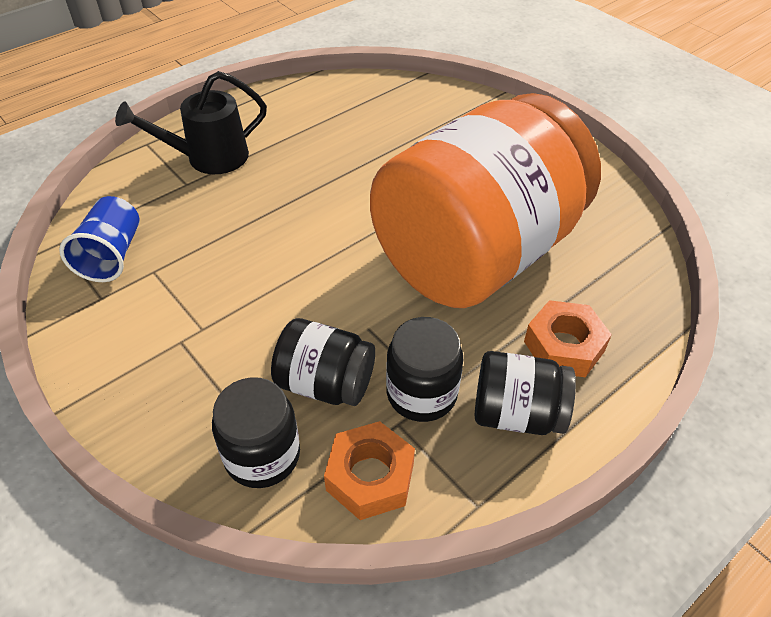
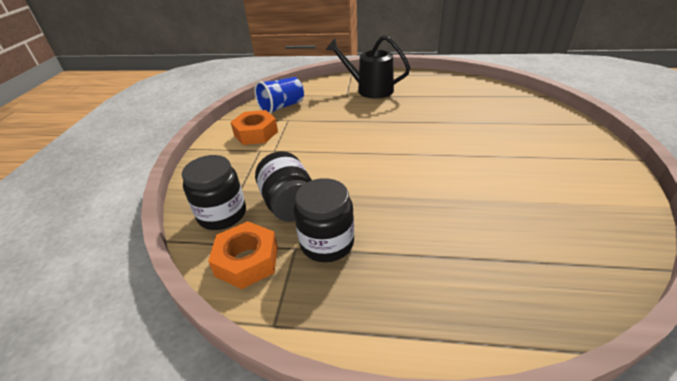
camera: 50 degrees right, 10 degrees down
orange jar [370,93,601,308] -> none
black jar [475,351,576,435] -> none
orange nut [524,300,612,377] -> orange nut moved to [230,110,278,145]

